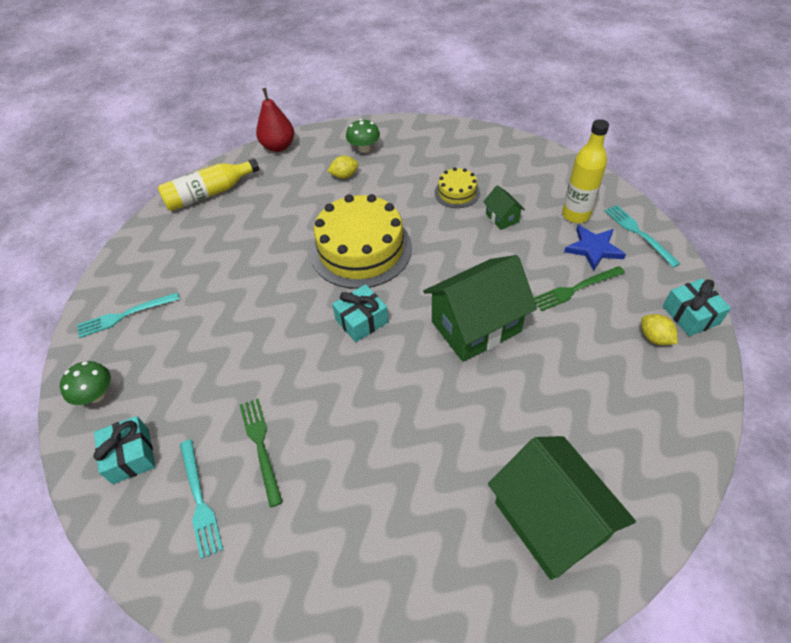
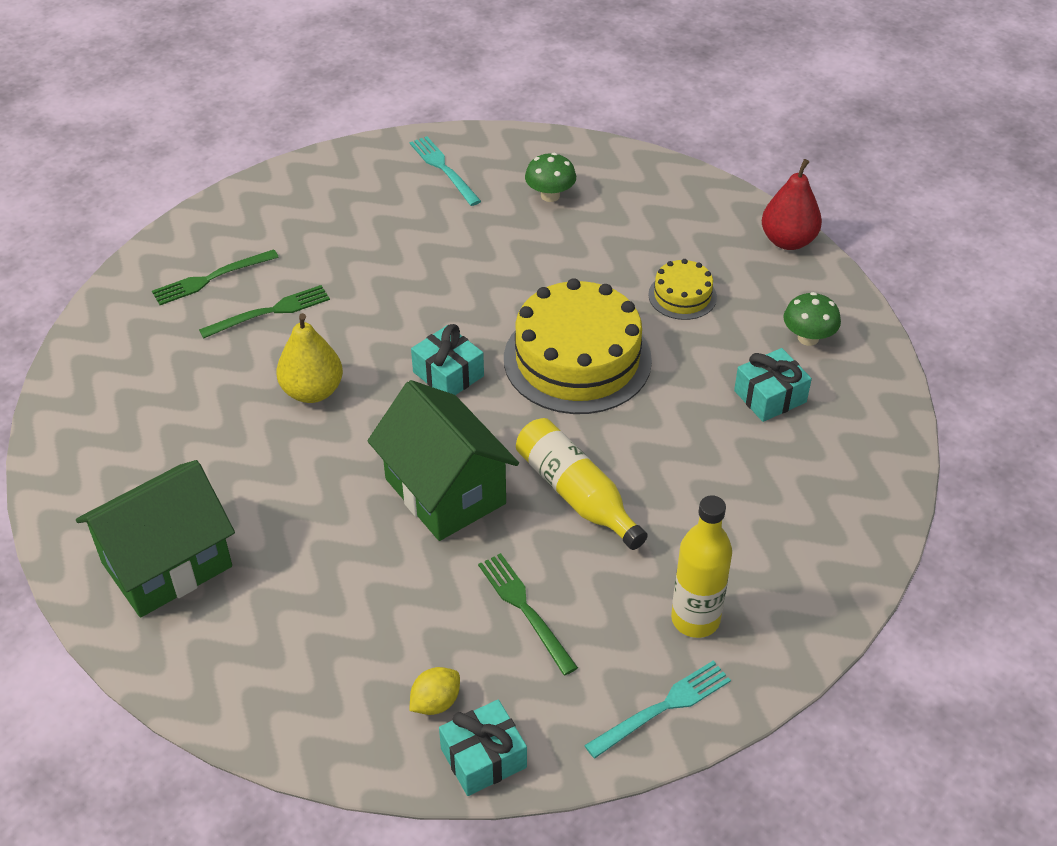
camera: 80 degrees right, 5 degrees down
green mushroom [60,361,111,405] -> green mushroom moved to [525,153,576,202]
turquoise gift [94,416,155,484] -> turquoise gift moved to [734,348,812,422]
yellow bottle [158,158,259,211] -> yellow bottle moved to [516,418,648,550]
turquoise fork [180,439,223,559] -> green fork [152,249,279,305]
yellow lemon [328,156,358,179] -> none
yellow cake [435,167,480,208] -> yellow cake moved to [648,259,717,320]
green house [483,185,525,230] -> none
blue star [564,225,626,271] -> none
none -> yellow pear [276,313,343,403]

